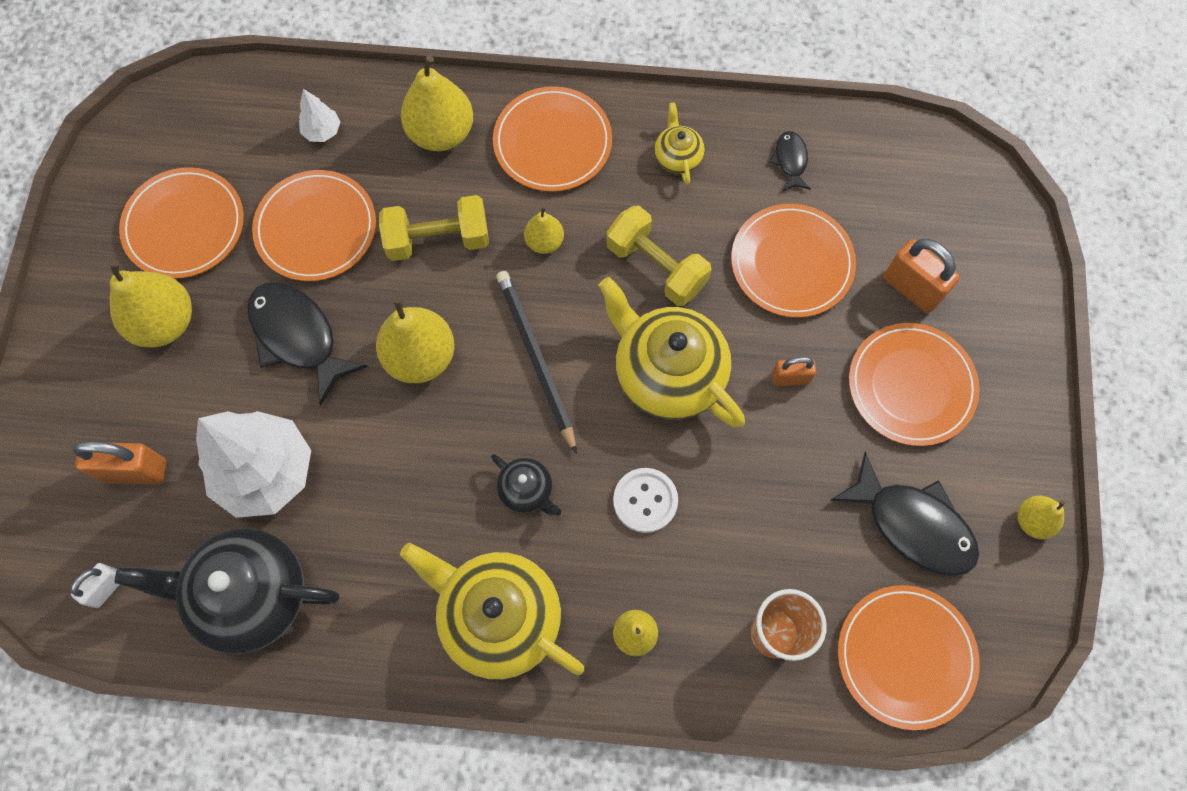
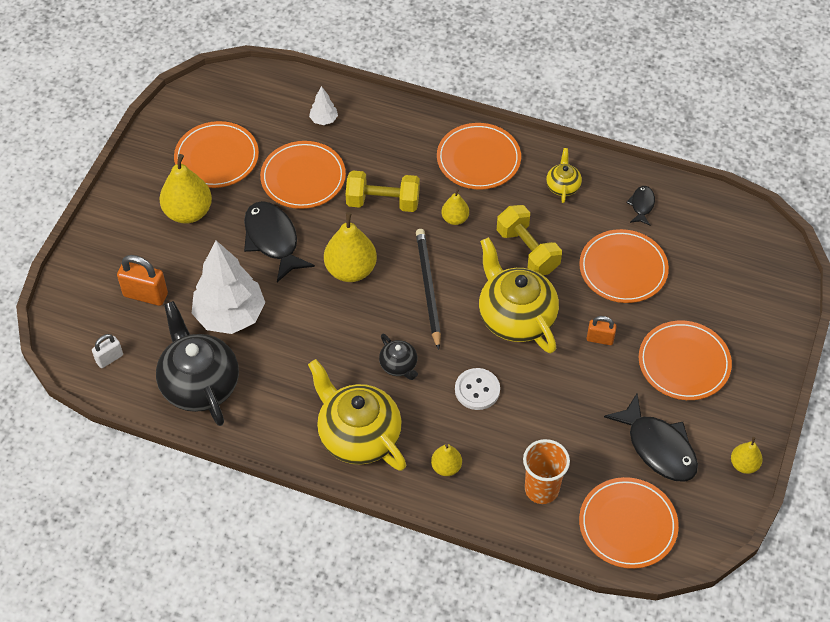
camera: 15 degrees right, 15 degrees down
black teapot [115,528,340,654] -> black teapot turned 45 degrees clockwise [156,301,239,426]
yellow pear [401,55,473,151] -> none
orange padlock [884,239,960,313] -> none

